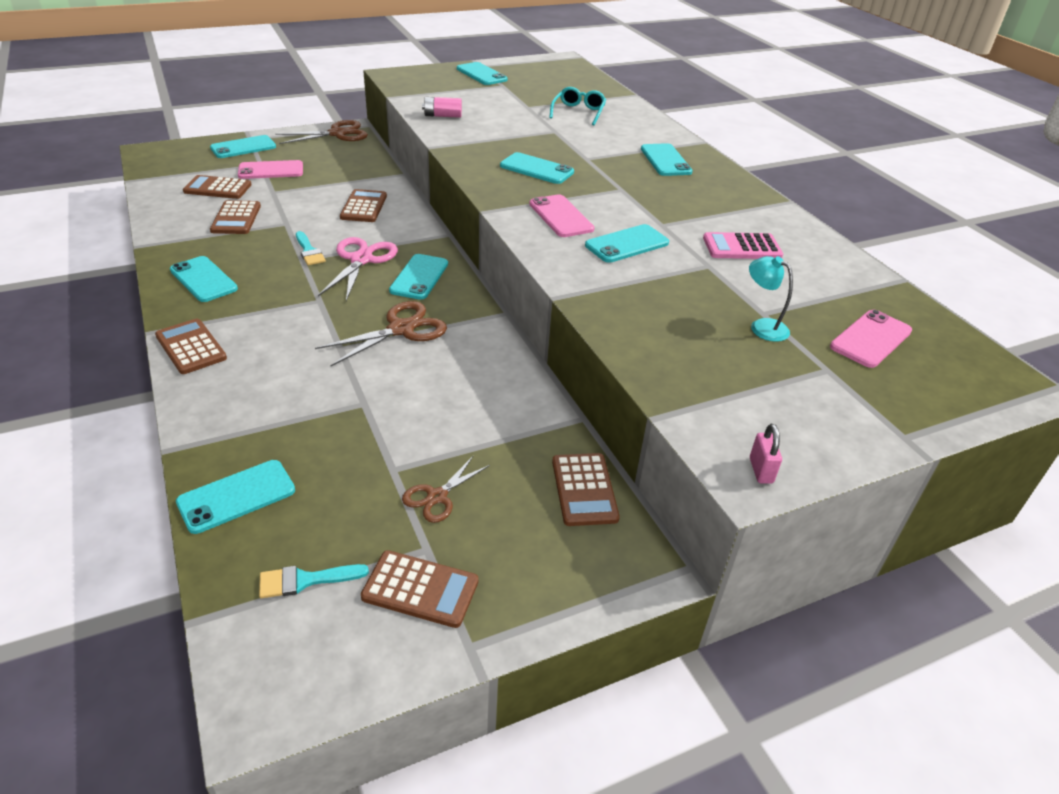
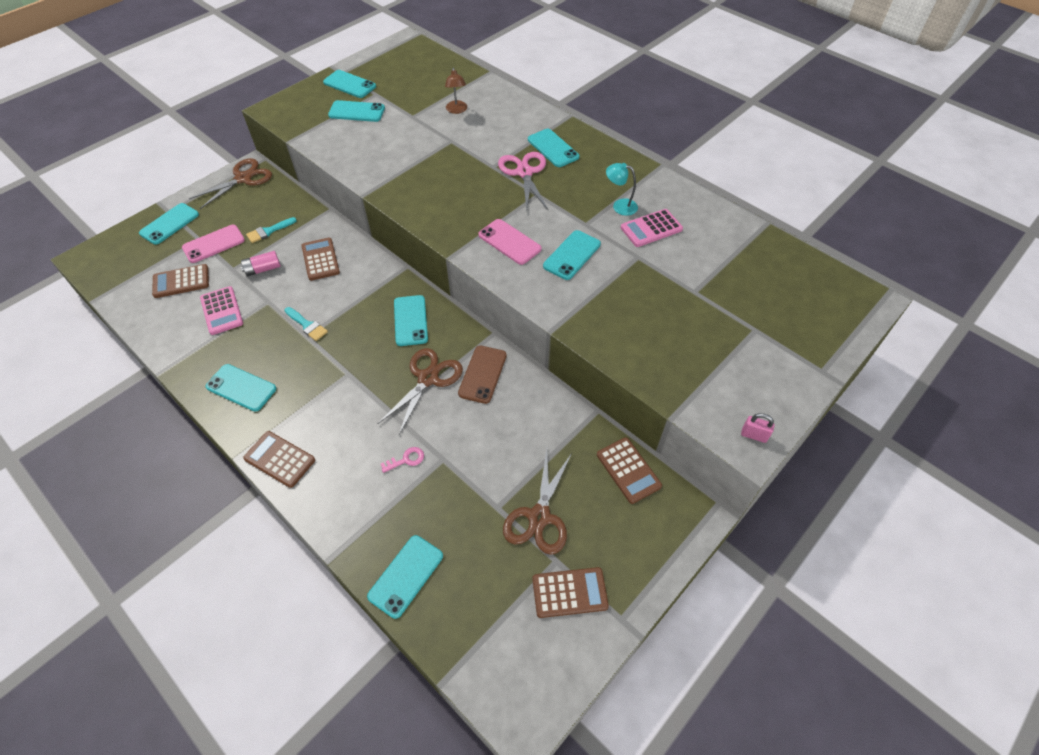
camera: 20 degrees left, 15 degrees up
brown calculator [210,200,261,234] -> pink calculator [200,286,243,335]
turquoise brush [259,564,369,598] -> turquoise brush moved to [246,217,297,243]
pink scissors [318,237,398,301] -> pink scissors moved to [498,152,548,211]
brown scissors [402,455,490,523] -> brown scissors [503,450,572,555], size x1.65
pink battery [422,97,462,118] -> pink battery moved to [241,251,281,276]
turquoise phone [500,152,574,184] -> turquoise phone moved to [328,100,385,122]
turquoise glasses [549,87,606,126] -> brown lamp [445,68,467,114]
turquoise lamp [749,256,793,342] -> turquoise lamp moved to [606,163,638,216]
pink padlock [750,424,782,484] -> pink padlock turned 45 degrees counterclockwise [741,413,775,443]
pink phone [830,310,912,368] -> none
none -> pink key [381,447,424,473]
none -> brown phone [458,346,507,404]

